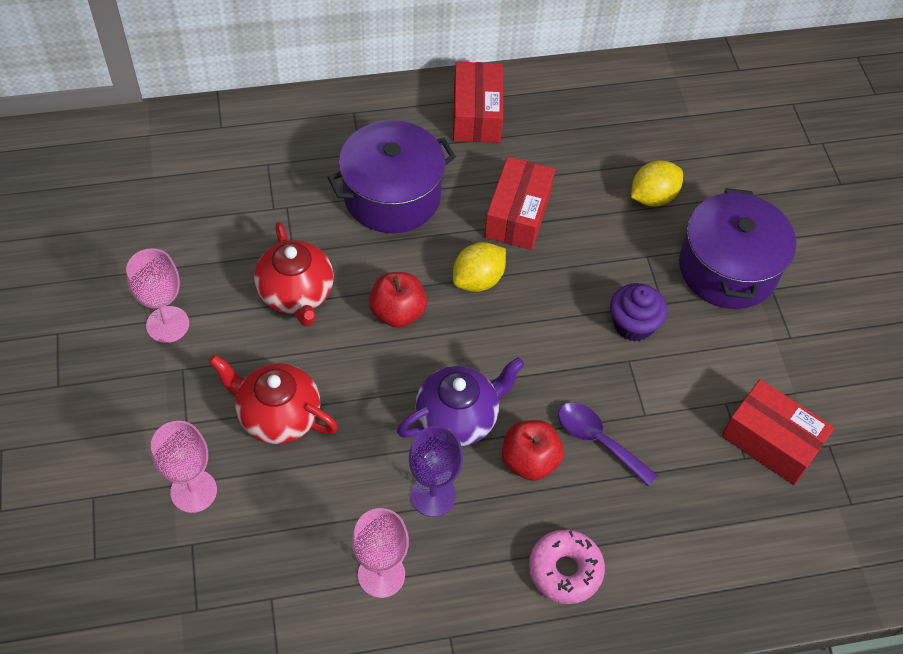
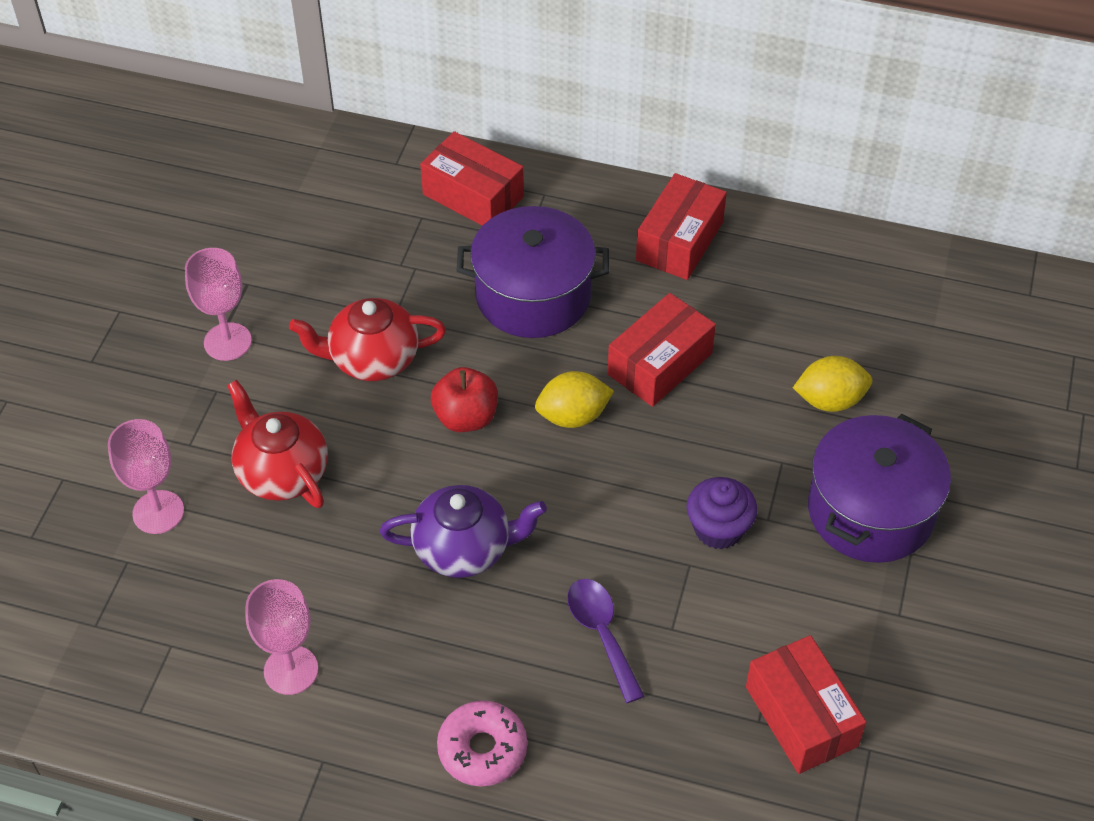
camera: 30 degrees right, 5 degrees down
red teapot [254,222,334,326] -> red teapot turned 75 degrees clockwise [289,298,446,381]
purple goblet [409,426,463,517] -> none
red apple [502,420,564,481] -> none
none -> red box [420,131,524,226]

